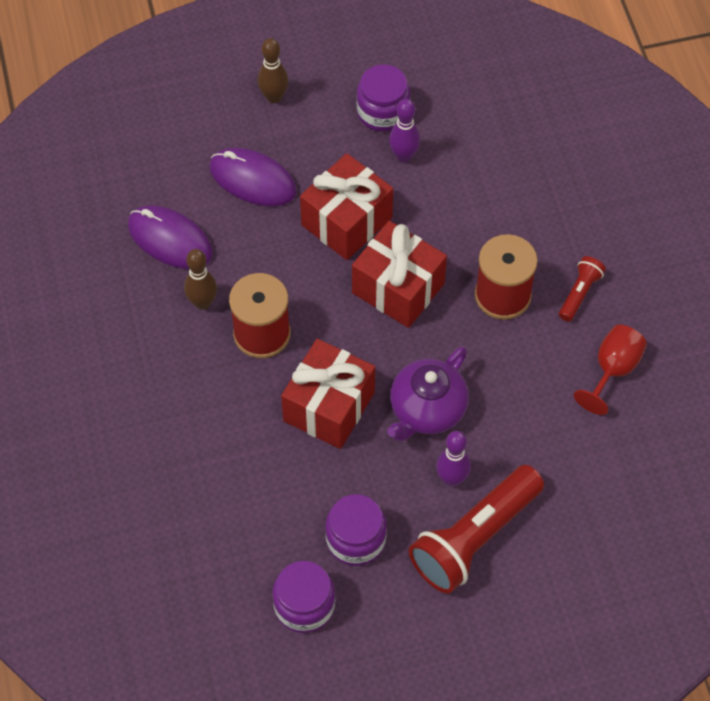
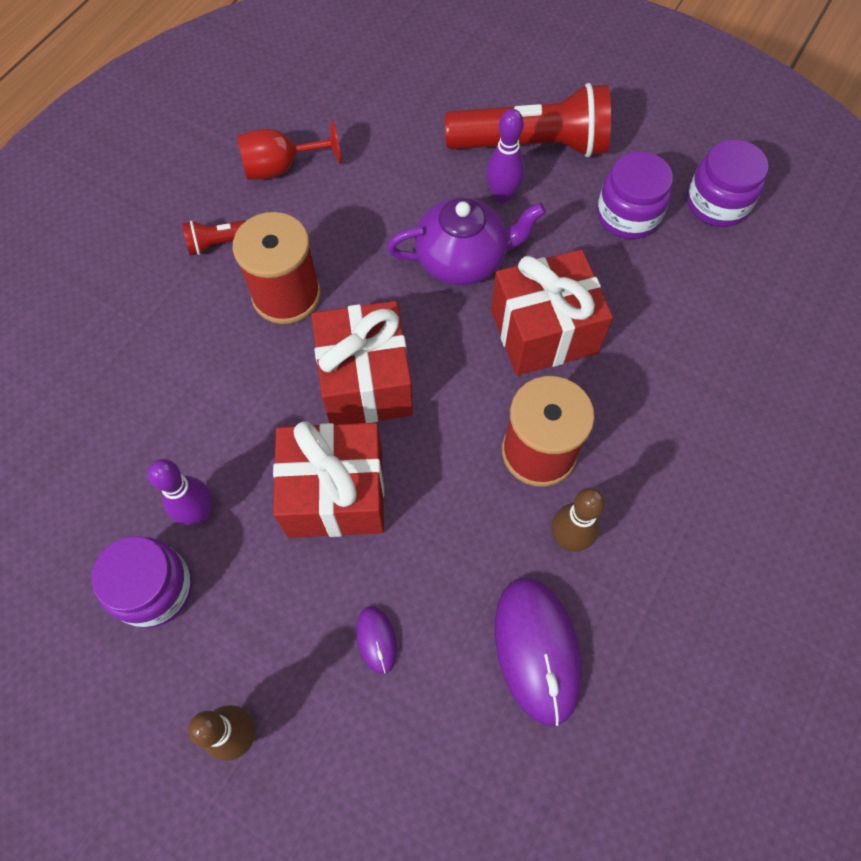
camera: 135 degrees left, 5 degrees up
purple mouse [209,147,297,206] -> purple mouse [356,606,397,674], size x0.47

